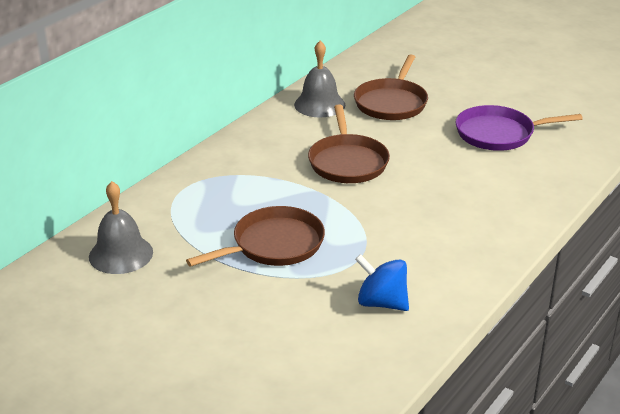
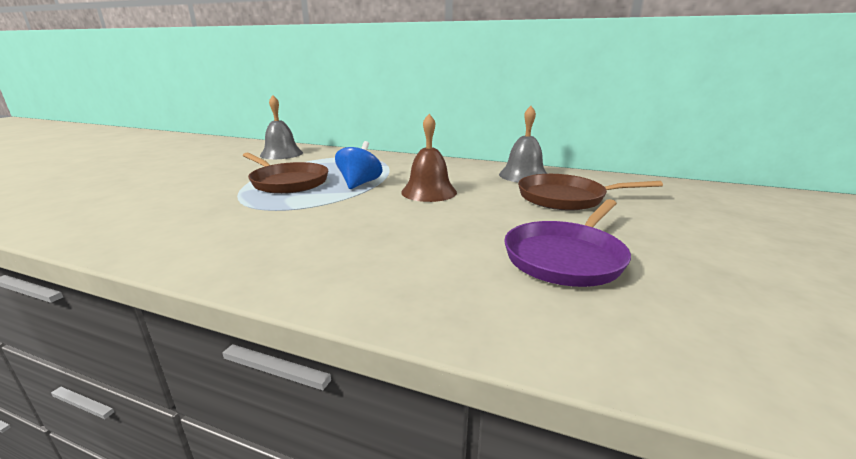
camera: 75 degrees right, 10 degrees down
brown pan [308,104,390,183] -> brown bell [401,114,457,202]
blue spinning top [355,254,409,311] -> blue spinning top moved to [335,141,383,189]
purple pan [455,105,583,151] -> purple pan turned 120 degrees counterclockwise [504,199,631,287]

